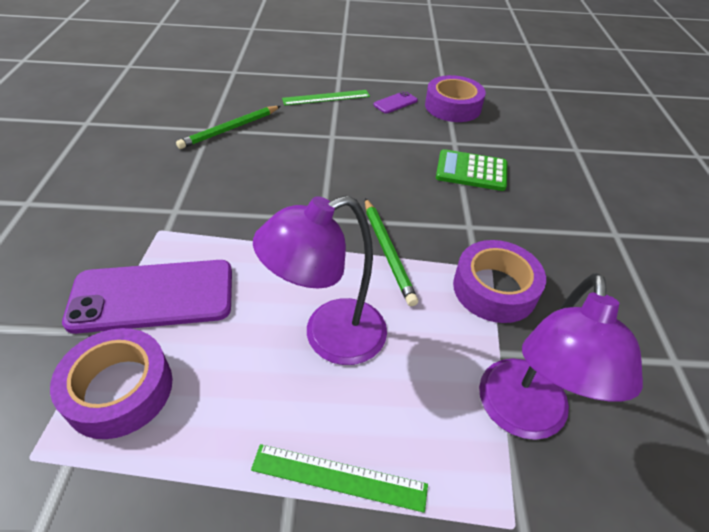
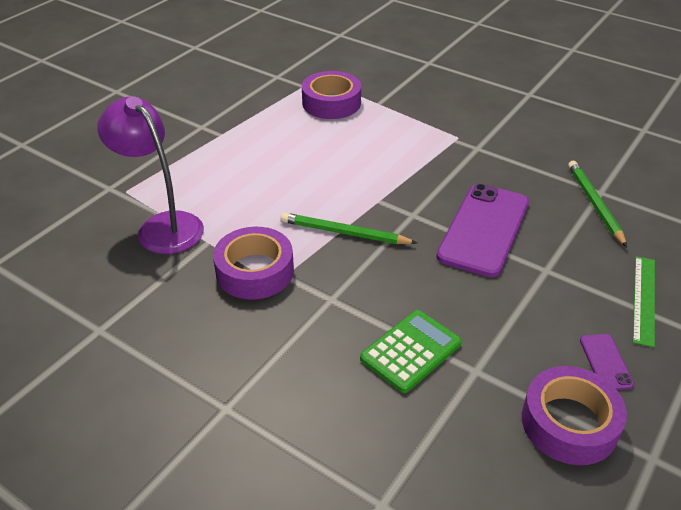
camera: 125 degrees right, 5 degrees down
purple phone [62,260,232,334] -> purple phone moved to [436,183,529,277]
green ruler [251,444,428,513] -> none
purple lamp [253,196,387,365] -> none

